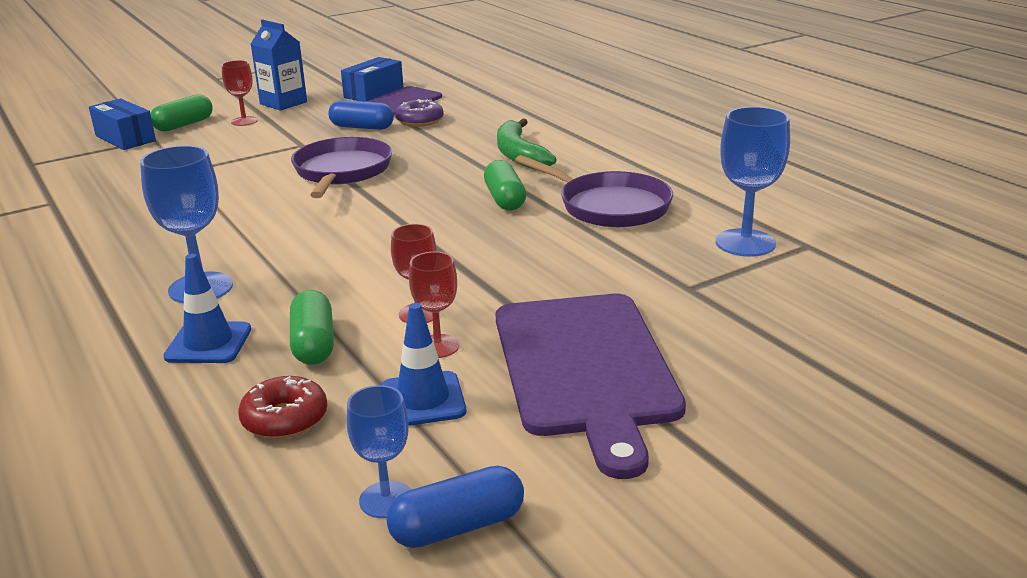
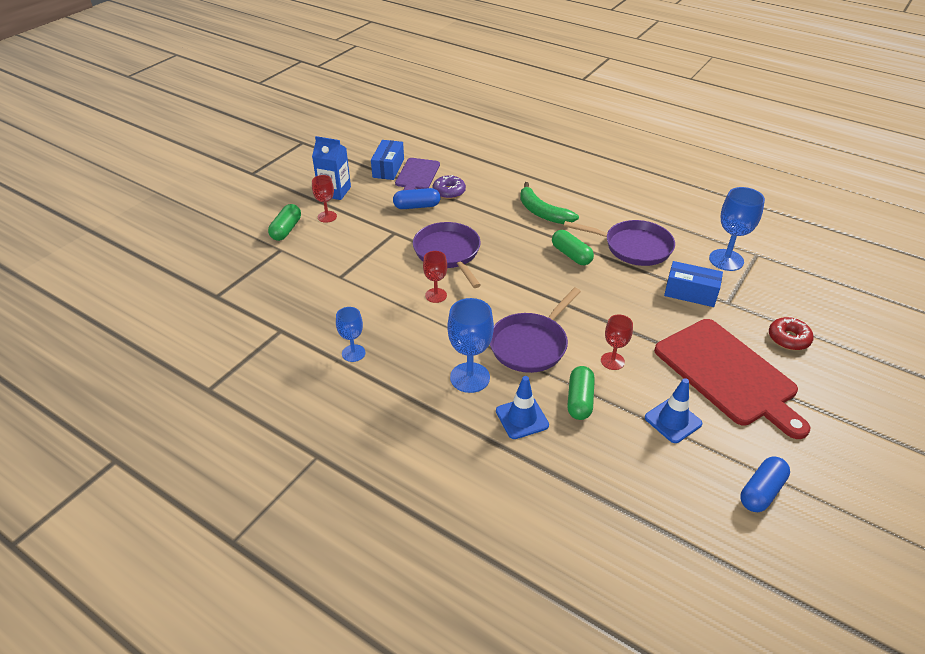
camera: 25 degrees left, 15 degrees up
blue box [89,98,156,150] -> blue box moved to [664,261,723,307]
red donut [238,376,327,439] -> red donut moved to [769,317,814,350]
green capsule [290,290,334,365] -> green capsule turned 45 degrees clockwise [567,366,595,420]
blue goblet [347,385,411,518] -> blue goblet moved to [336,307,365,362]
red goblet [409,252,459,358] -> red goblet moved to [423,251,447,303]
purple cutting board [496,294,686,479] -> red cutting board [654,319,811,439]
none -> purple pan [490,287,581,373]

